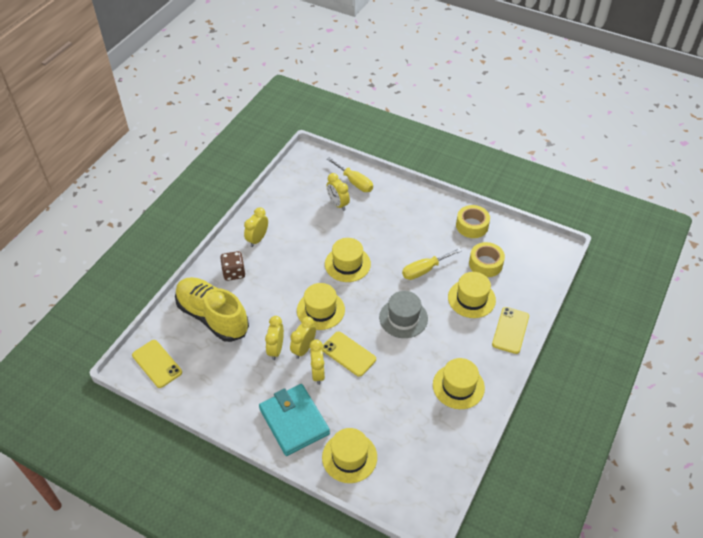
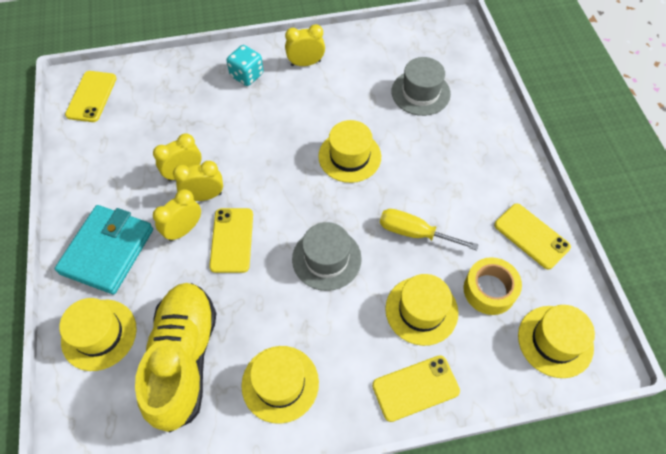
camera: 50 degrees right, 10 degrees up
yellow shoe [175,277,249,342] -> yellow shoe moved to [135,283,217,433]
brown dice [220,251,246,281] -> turquoise dice [227,45,264,86]
yellow hat [297,283,345,330] -> yellow hat moved to [518,305,595,378]
yellow screwdriver [327,157,373,192] -> none
yellow clock [327,173,350,211] -> grey hat [392,57,451,116]
yellow tape [456,205,490,238] -> yellow phone [494,204,571,270]

